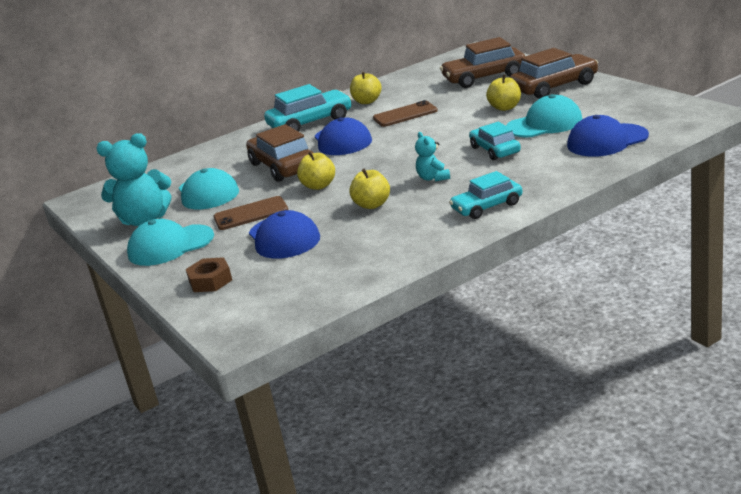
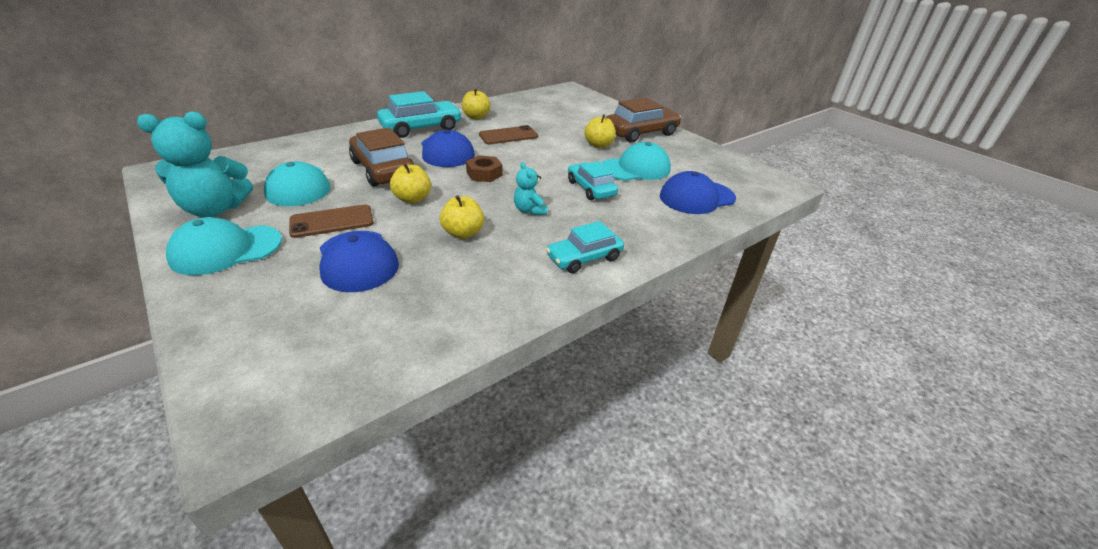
camera: 10 degrees left, 10 degrees up
brown nut [186,257,232,292] -> brown nut moved to [466,155,503,182]
brown car [440,37,525,88] -> none

